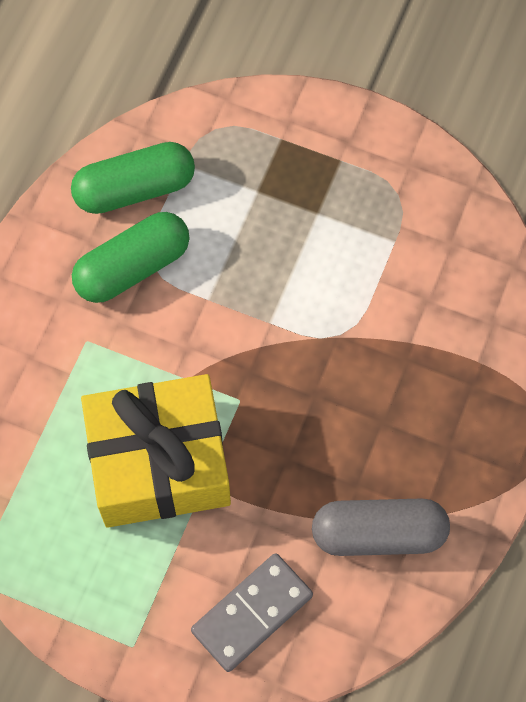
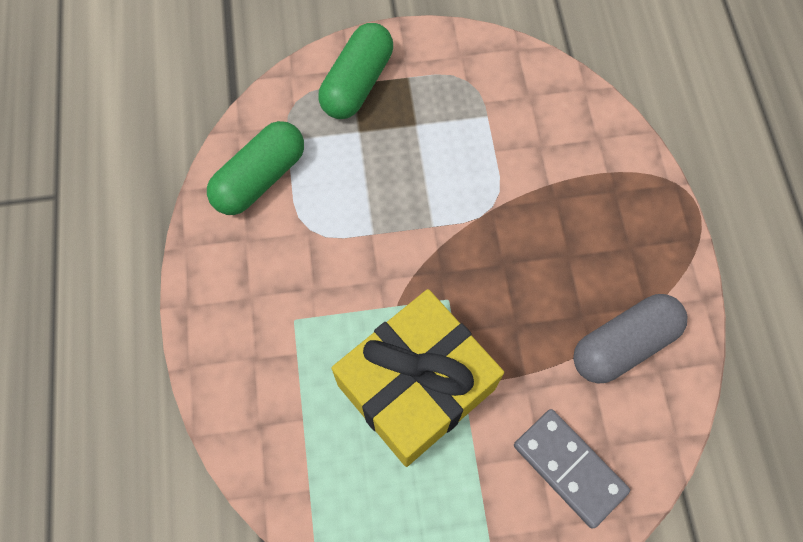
camera: 30 degrees left, 0 degrees up
green capsule [72,212,189,303] -> green capsule moved to [318,23,393,119]
grey domino [191,553,313,672] -> grey domino turned 60 degrees counterclockwise [514,409,630,529]

